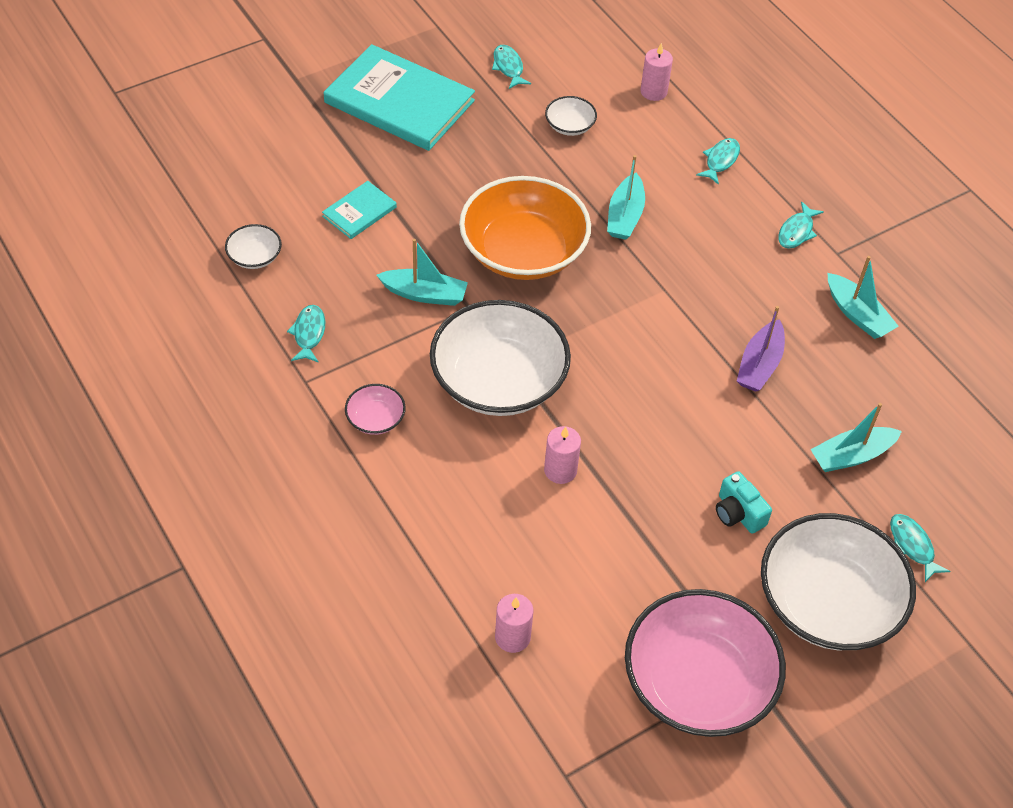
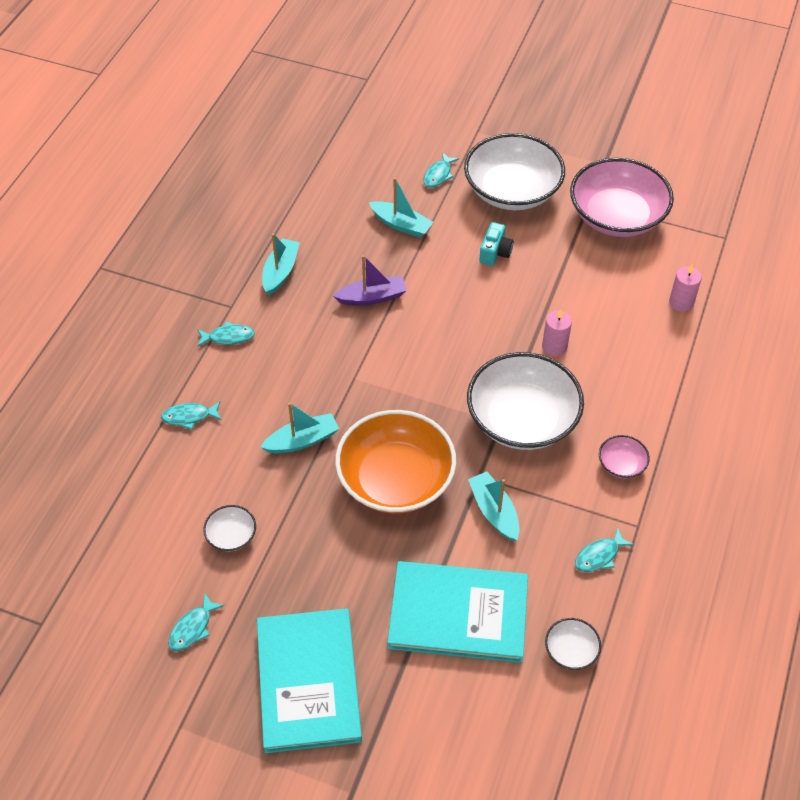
camera: 125 degrees left, 0 degrees up
turquoise book [322,181,397,239] -> turquoise book [387,561,528,663], size x2.13
pink candle [640,43,673,101] -> none

